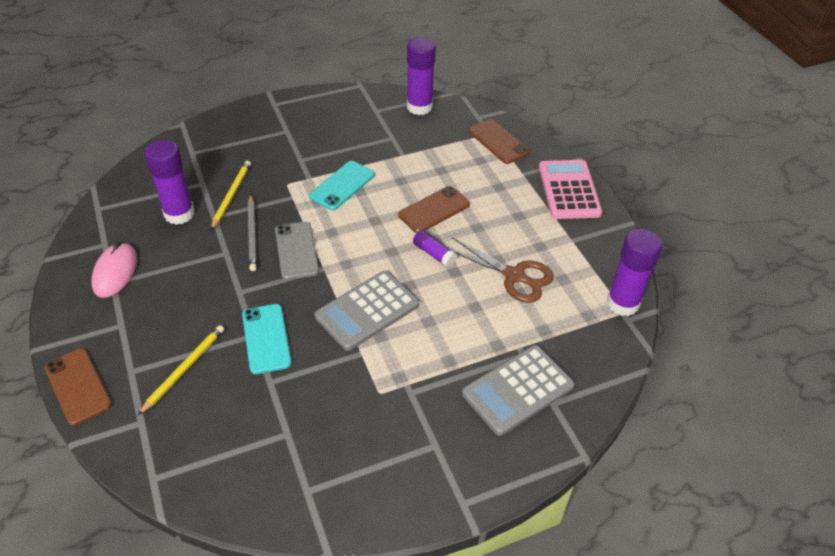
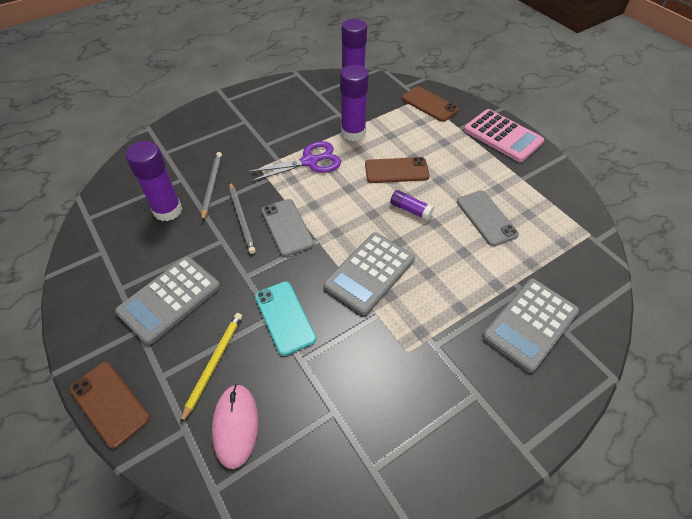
camera: 10 degrees left, 5 degrees up
pink mouse [91,242,137,298] -> pink mouse moved to [212,384,259,469]
yellow pencil [211,161,251,230] -> grey pencil [201,152,222,221]
turquoise phone [309,161,374,210] -> purple scissors [246,141,341,182]
brown phone [398,186,470,233] -> brown phone turned 45 degrees clockwise [365,157,430,183]
brown scissors [450,237,554,303] -> grey phone [457,191,519,246]
pink calculator [539,160,602,219] -> pink calculator turned 150 degrees clockwise [464,109,544,162]
purple glue stick [606,229,662,316] -> purple glue stick moved to [340,65,369,141]
none -> grey calculator [115,256,220,345]

